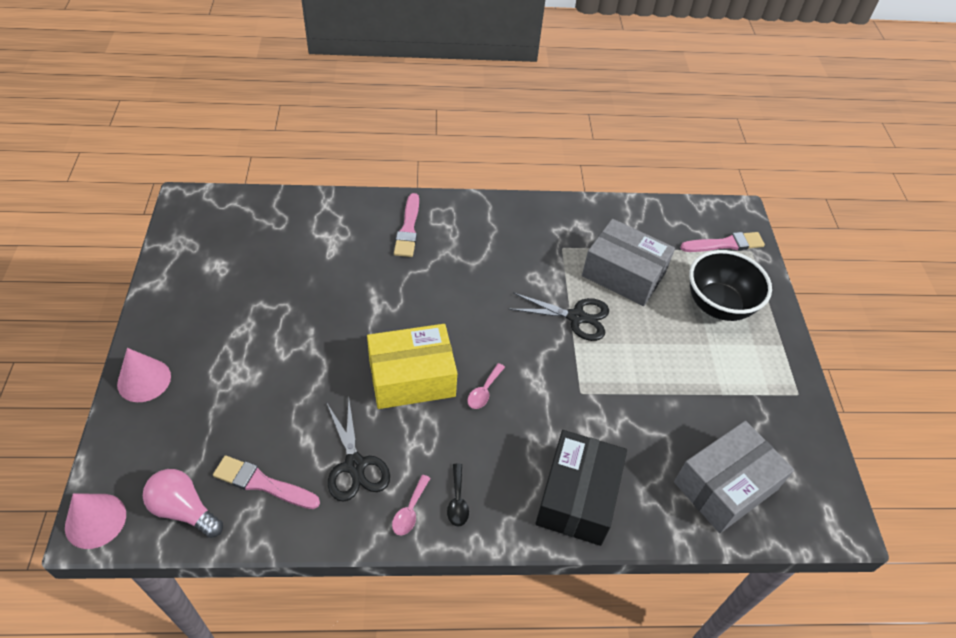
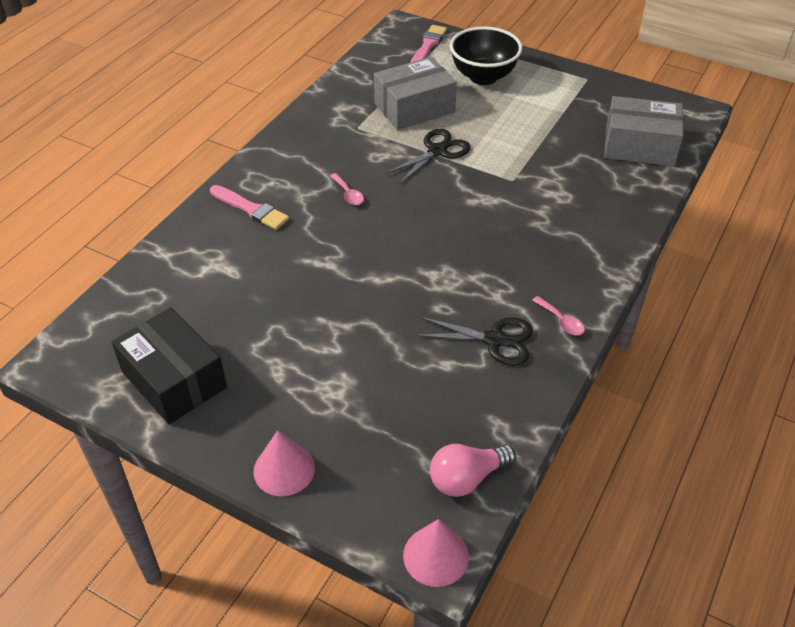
camera: 55 degrees left, 5 degrees down
pink brush [213,455,320,509] -> none
yellow box [367,324,457,409] -> none
black spoon [447,464,469,527] -> none
pink spoon [467,363,505,409] -> pink spoon moved to [330,173,364,205]
black box [535,430,627,546] -> black box moved to [111,307,227,424]
grey box [674,421,794,533] -> grey box turned 75 degrees counterclockwise [604,96,684,166]

